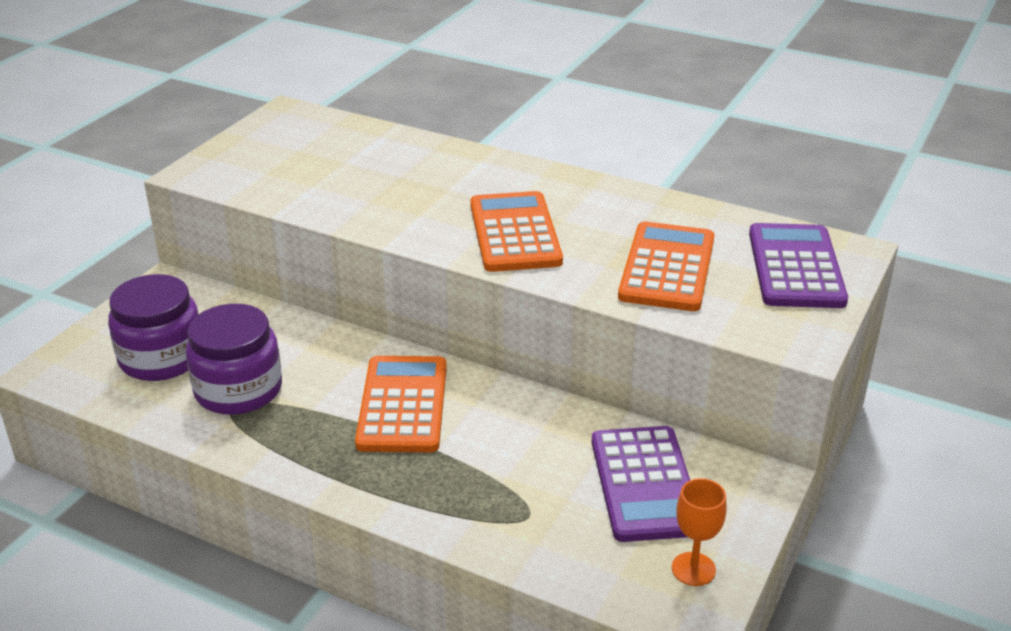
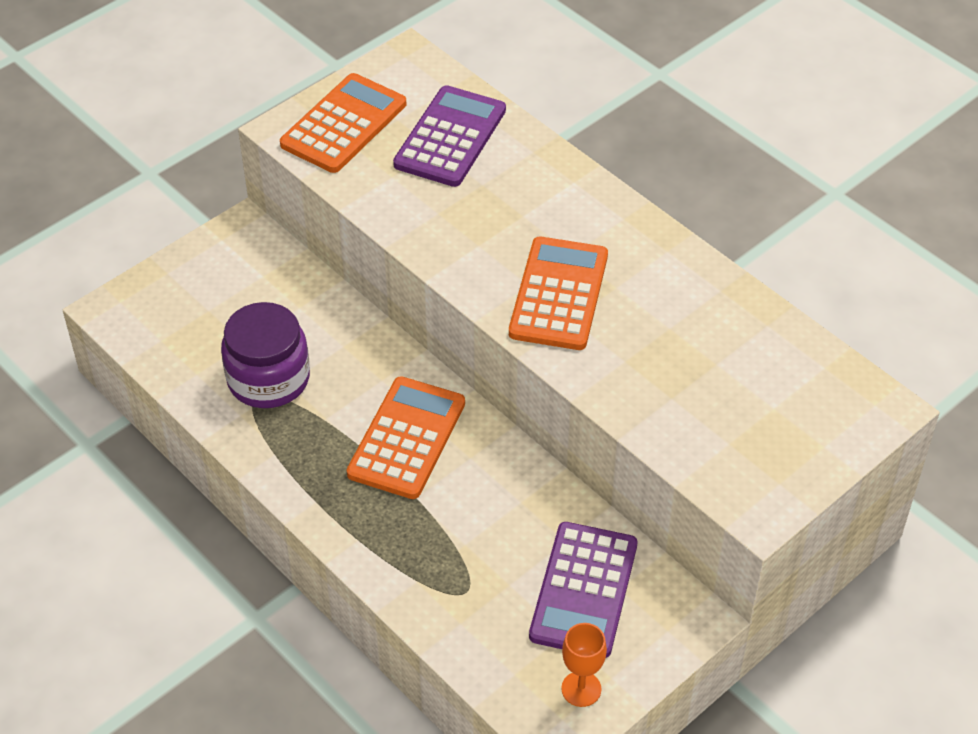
camera: 20 degrees right, 15 degrees up
purple jar [108,274,198,381] -> none
orange calculator [618,222,714,311] -> orange calculator moved to [280,73,406,173]
purple calculator [749,223,848,308] -> purple calculator moved to [393,85,506,187]

